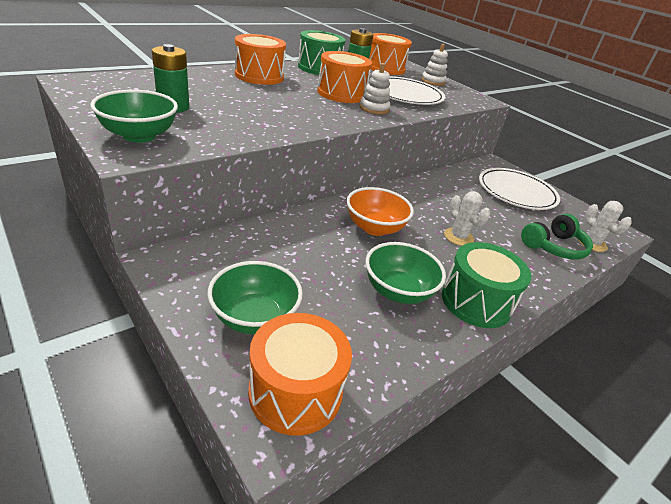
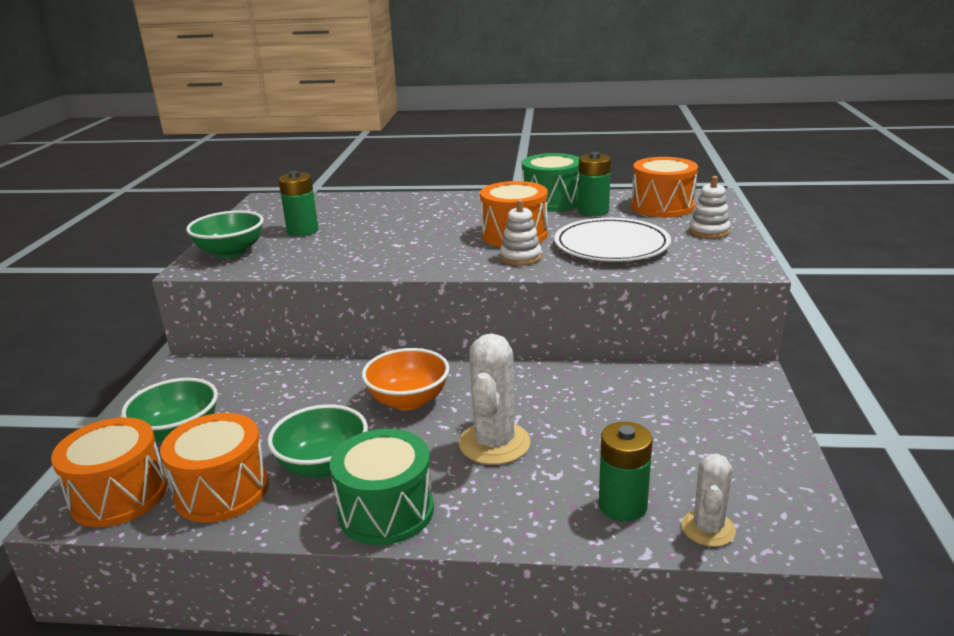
camera: 50 degrees right, 10 degrees down
orange drum [235,34,286,85] -> orange drum moved to [160,413,269,523]
white cactus [444,191,490,246] -> white cactus [459,333,530,465], size x1.62
white plate [479,168,560,210] -> none
green headphones [521,214,593,260] -> green battery [599,422,652,522]

